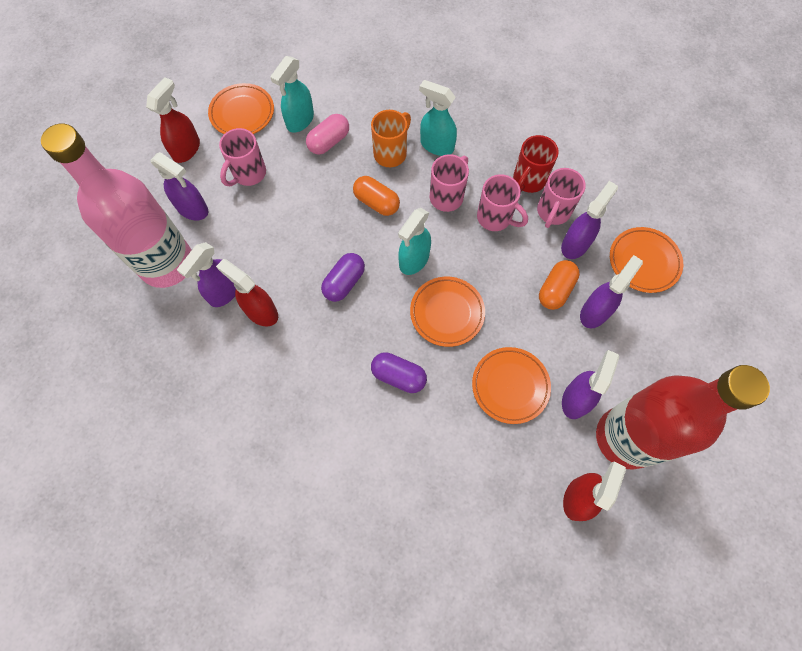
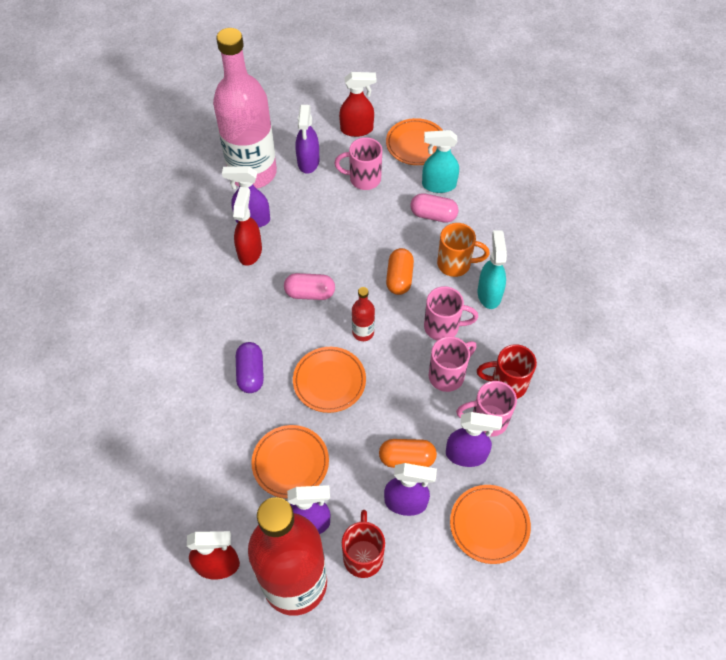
camera: 60 degrees right, 10 degrees down
purple capsule [321,253,365,302] -> pink capsule [284,273,335,300]
turquoise spray bottle [398,208,431,275] -> red bottle [352,287,375,341]
pink mug [477,174,528,231] -> pink mug turned 135 degrees counterclockwise [429,336,477,392]
none -> red mug [342,510,385,578]

